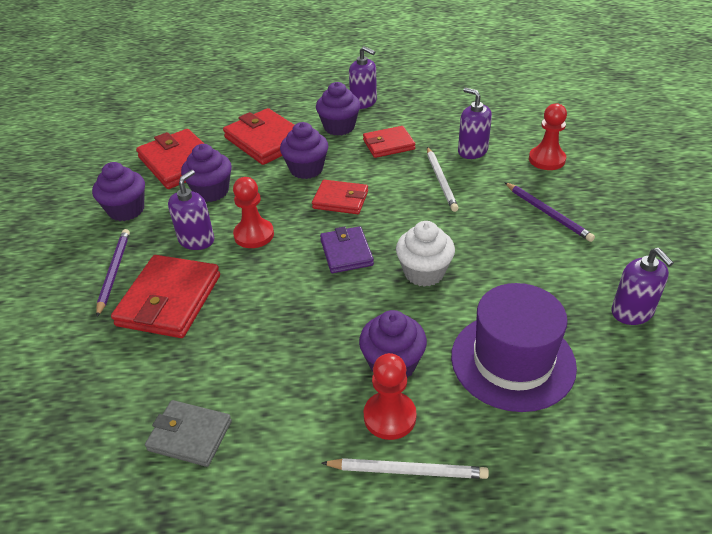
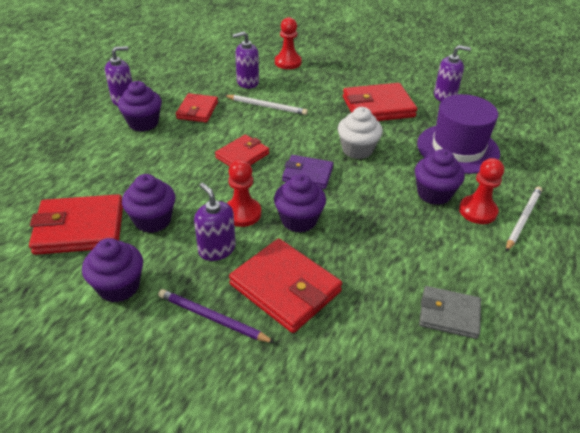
camera: 65 degrees left, 0 degrees up
grey wallet [145,400,232,467] -> grey wallet turned 60 degrees clockwise [419,286,481,339]
red wallet [223,108,294,165] -> red wallet moved to [343,83,417,121]
purple cupcake [280,122,328,179] -> purple cupcake moved to [274,174,326,233]
purple pencil [504,182,595,242] -> none

